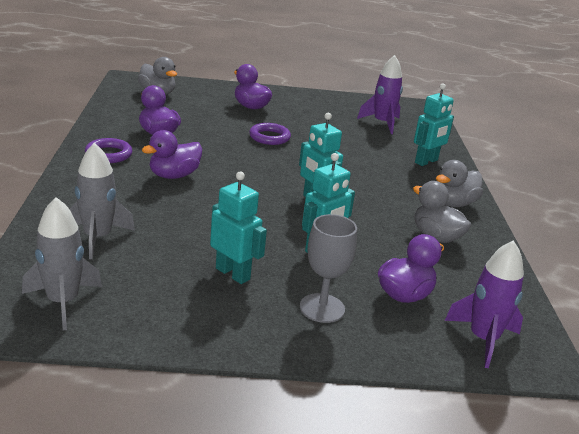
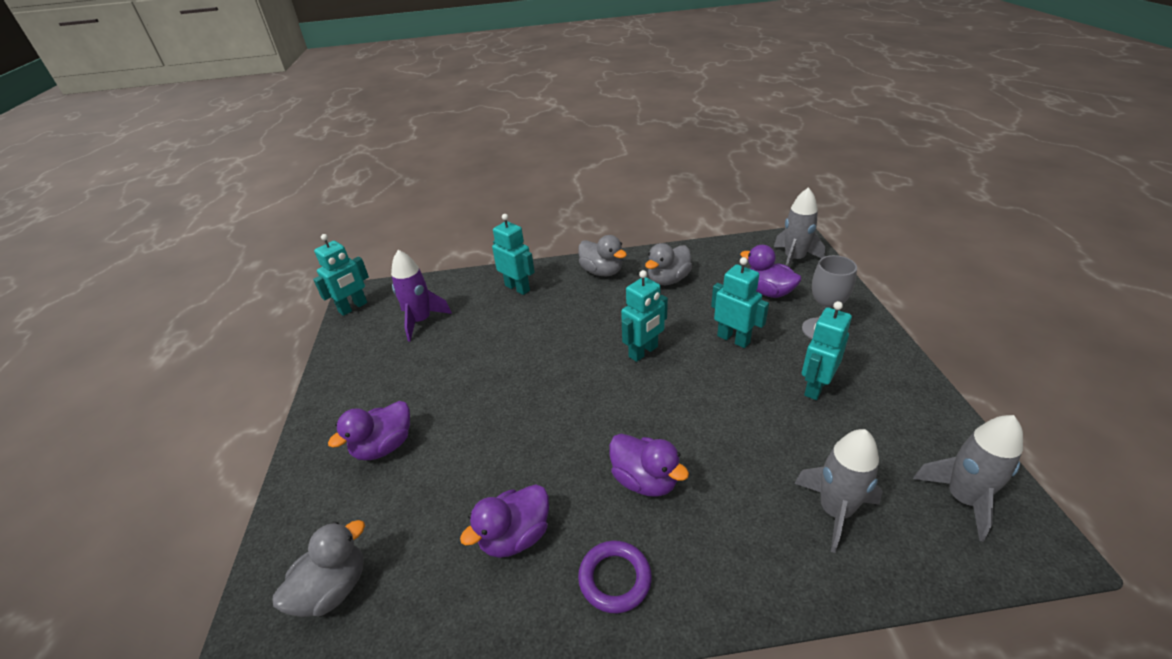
camera: 90 degrees left, 10 degrees up
purple ring [249,123,291,145] -> none
purple rocket [445,240,524,368] -> grey rocket [774,187,825,267]
none -> turquoise robot [313,234,369,316]

